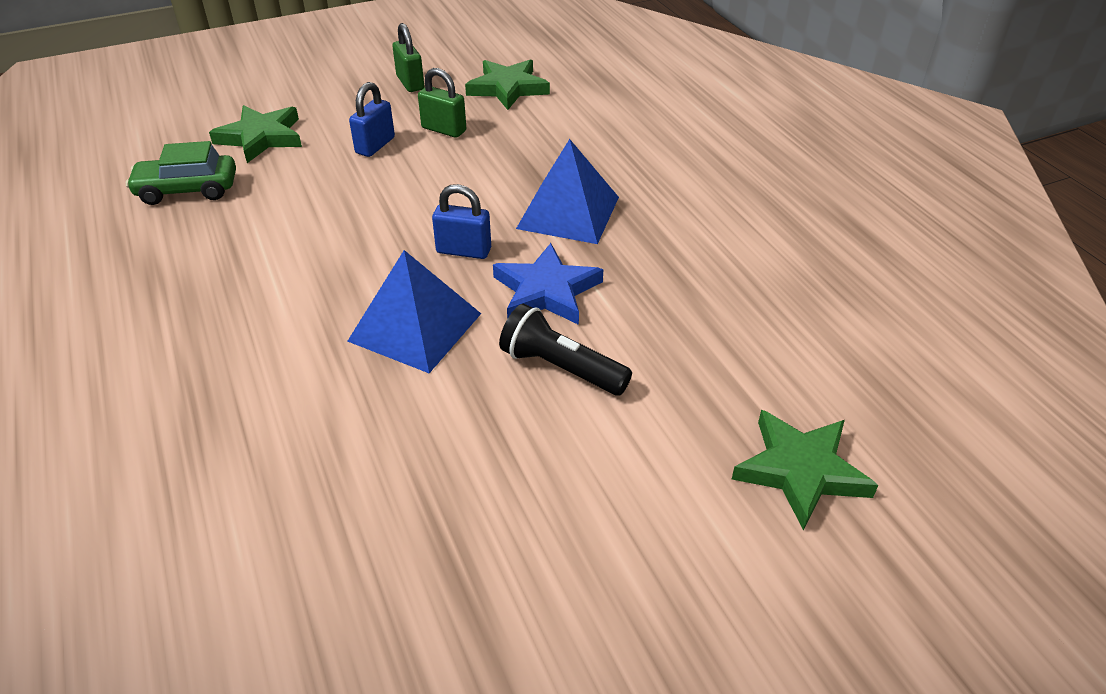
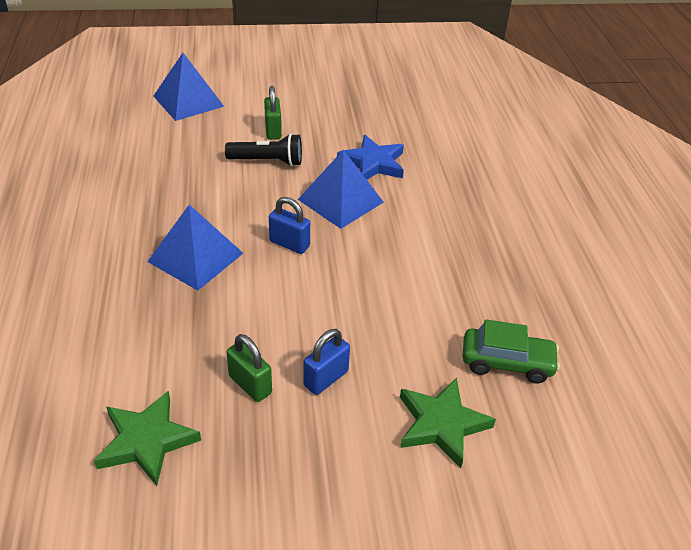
camera: 165 degrees left, 0 degrees up
green padlock [392,23,424,92] -> green padlock moved to [264,86,282,140]
blue star [493,243,603,325] -> blue star moved to [337,135,404,180]
black flashlight [499,304,632,395] -> black flashlight turned 45 degrees counterclockwise [225,133,302,166]
green star [732,410,878,530] -> blue pyramid [153,53,224,121]

